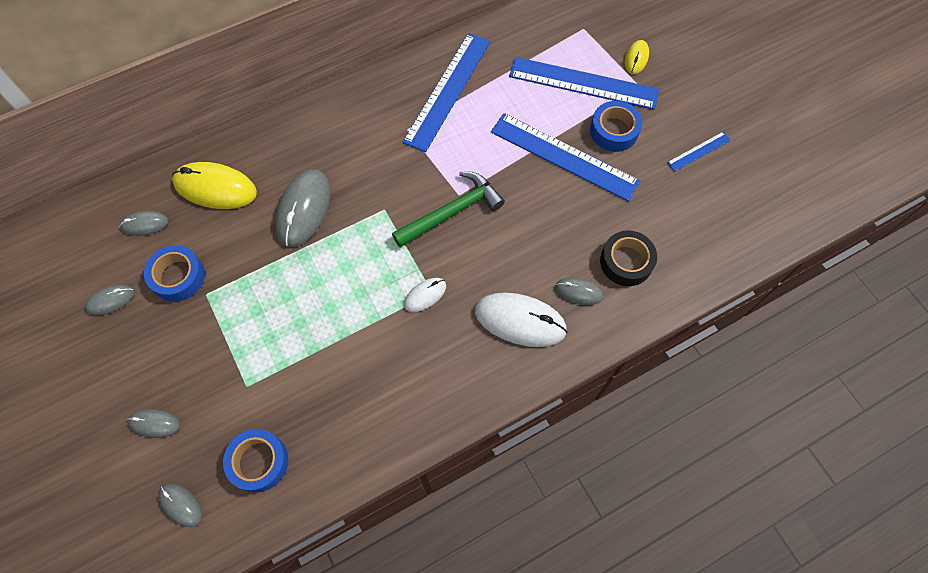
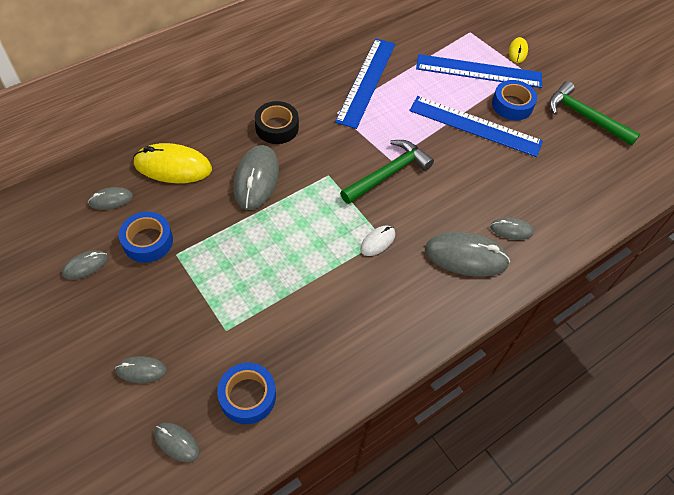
camera: 10 degrees left, 10 degrees down
white mouse [475,293,567,347] -> grey mouse [425,232,510,277]
black tape [600,230,657,286] -> black tape moved to [255,101,299,144]
blue ruler [667,132,731,172] -> green hammer [549,81,640,146]

